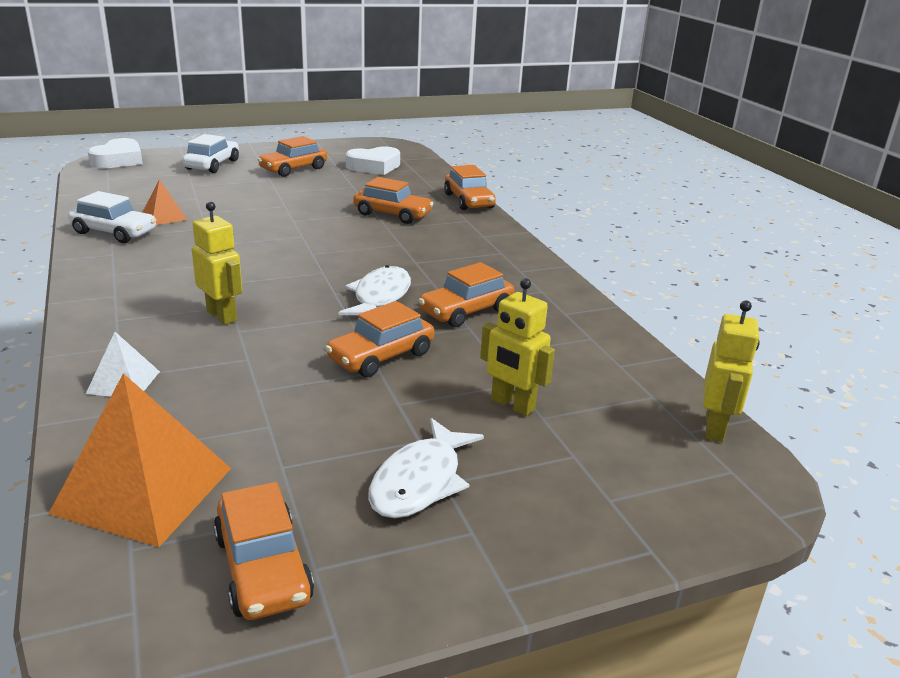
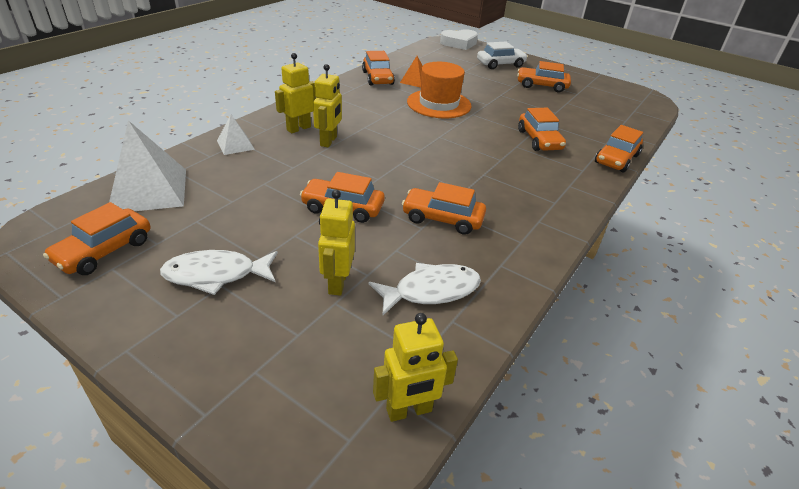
camera: 55 degrees right, 10 degrees up
orange pyramid [48,373,231,547] -> white pyramid [109,120,186,211]
white car [68,191,156,243] -> orange car [362,51,395,86]
white fish [338,265,411,315] -> white fish moved to [369,263,481,316]
white heart [346,147,400,175] -> none
none -> yellow robot [275,53,315,133]
none -> orange hat [407,62,471,118]

